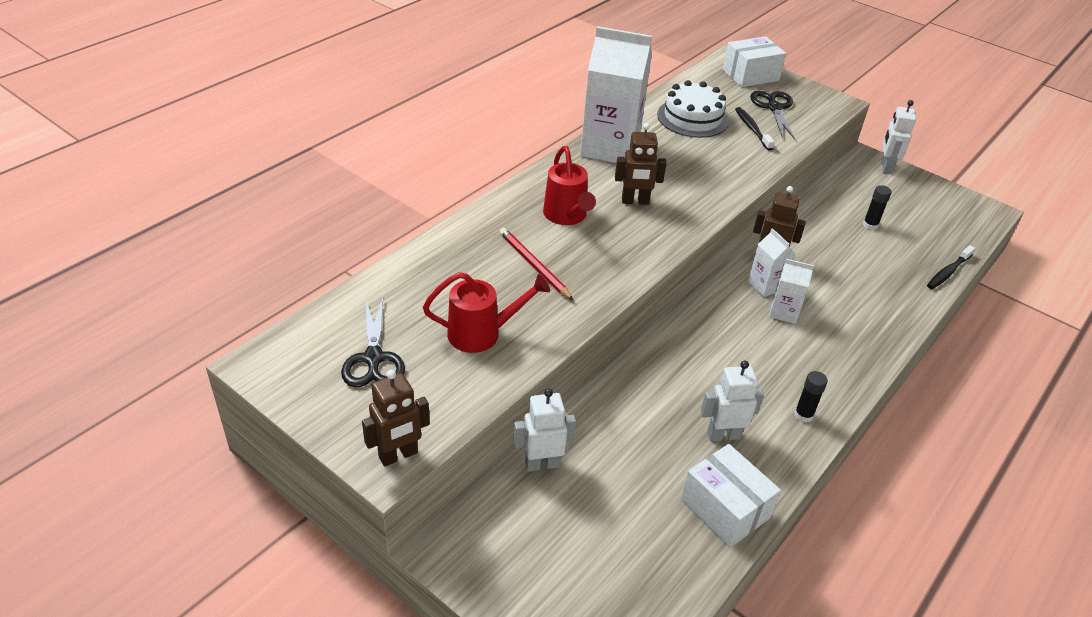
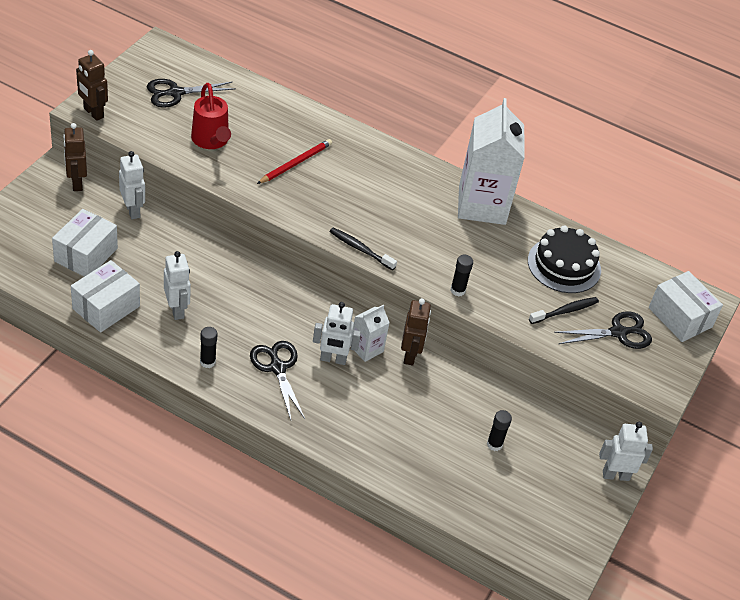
camera: 75 degrees right, 5 degrees up
red watering can [543,146,596,225] -> none
brown robot [615,123,667,205] -> brown robot moved to [63,123,87,191]
white cake [657,80,729,138] -> black cake [528,226,601,293]
white carton [769,259,814,324] -> white robot [313,302,361,365]
black toothbrush [927,245,975,289] -> black toothbrush moved to [330,228,397,270]
none -> white box [52,209,118,277]
none -> black scissors [250,341,305,420]
none -> black glue stick [450,254,473,296]

